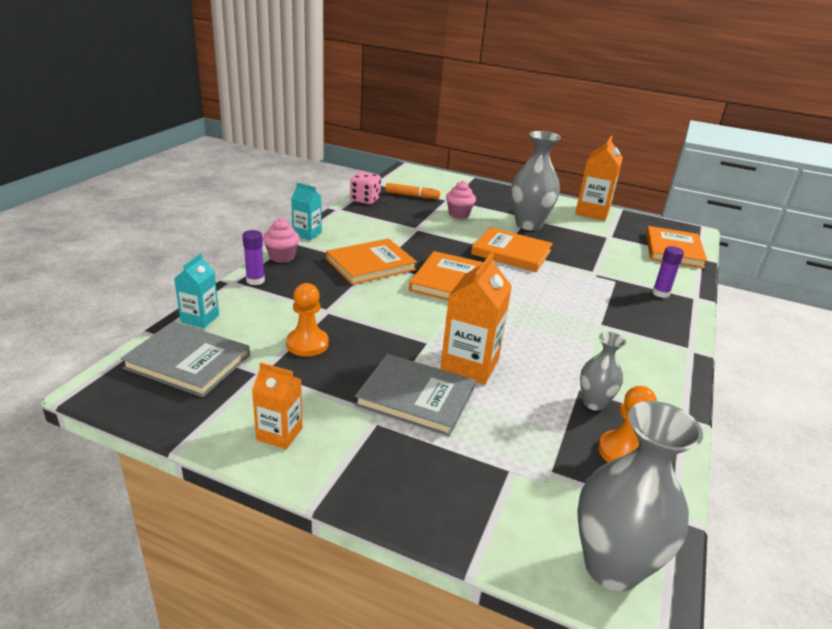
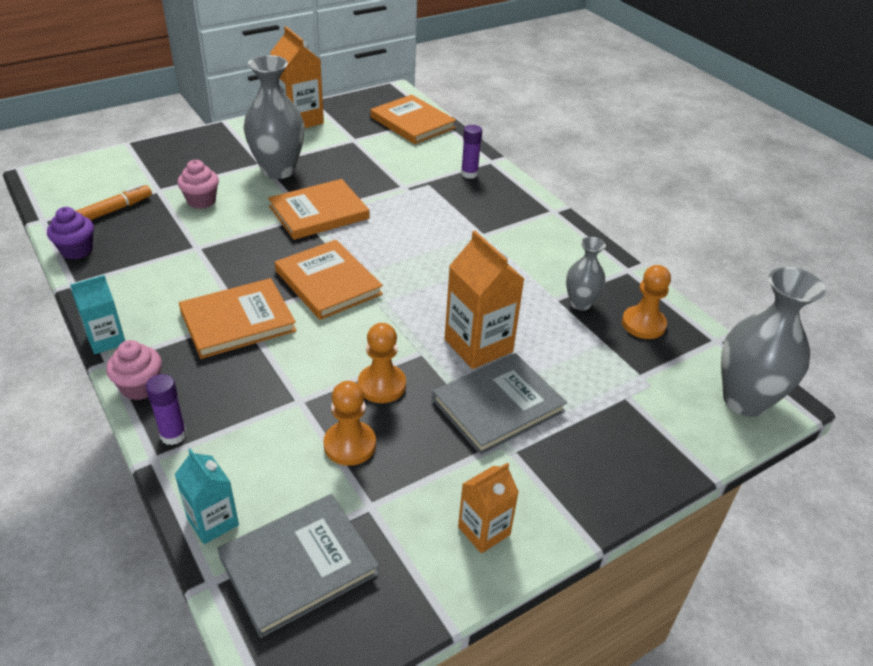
camera: 55 degrees left, 10 degrees up
orange book [326,238,417,285] -> orange book turned 60 degrees clockwise [179,278,297,359]
pink dice [350,172,381,204] -> purple cupcake [47,207,94,260]
none -> orange pawn [358,323,406,403]

